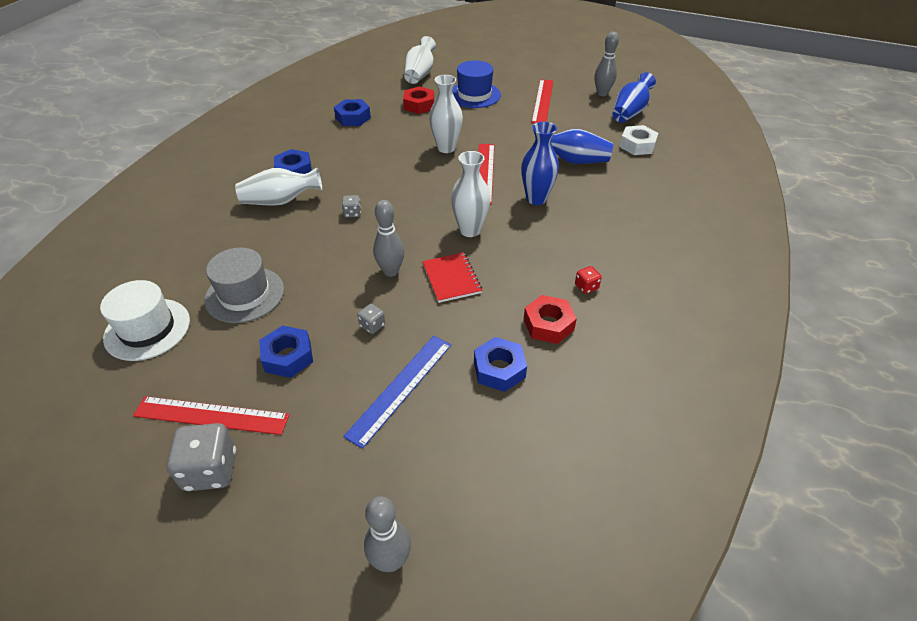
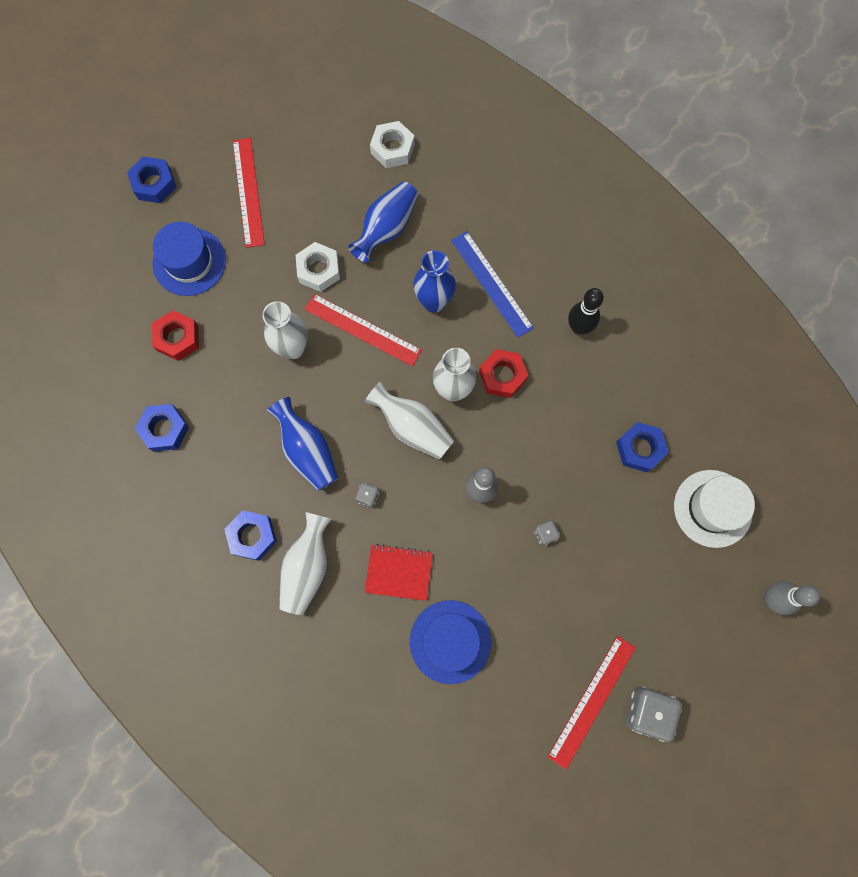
camera: 65 degrees left, 30 degrees up
white hat [100,280,190,361] -> white hat moved to [674,470,755,548]
grey hat [204,248,284,323] -> blue hat [410,600,491,684]
blue nut [259,325,313,378] -> blue nut moved to [127,156,177,203]
blue ruler [343,336,451,449] -> blue ruler moved to [451,231,534,338]
white vase [404,36,436,84] -> white vase moved to [365,381,454,460]
red notebook [422,253,482,303] -> red notebook moved to [365,544,433,601]
red nut [523,295,577,344] -> red nut moved to [479,349,528,398]
red ruler [531,79,553,123] -> red ruler turned 45 degrees clockwise [233,138,265,248]
red dice [575,266,602,294] -> black bowling pin [568,288,604,335]
grey bowling pin [595,32,619,96] -> none
blue vase [612,72,656,122] -> blue vase moved to [267,397,338,491]
none -> white nut [296,242,340,292]

